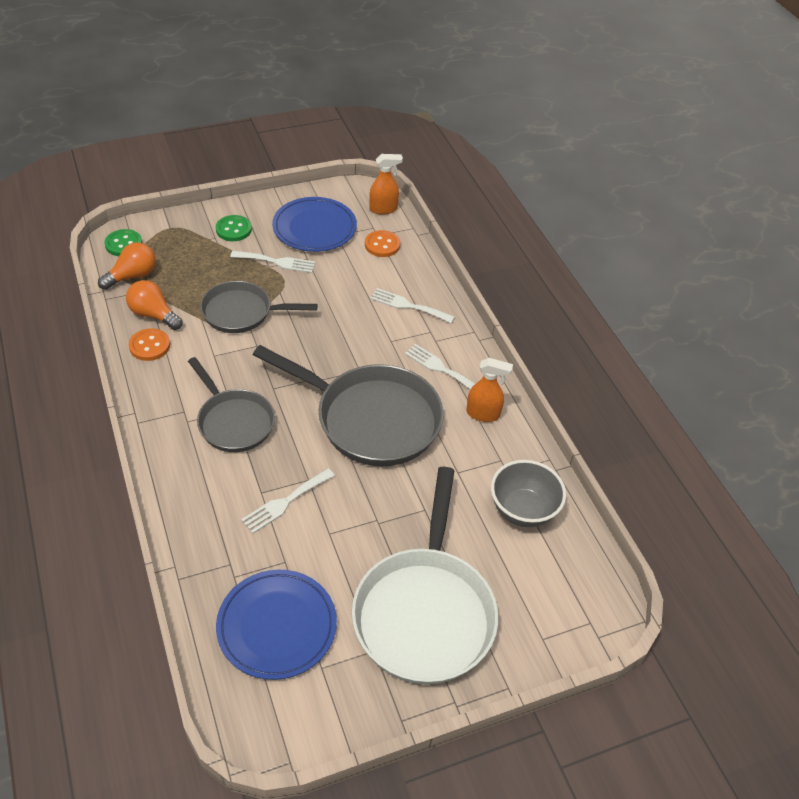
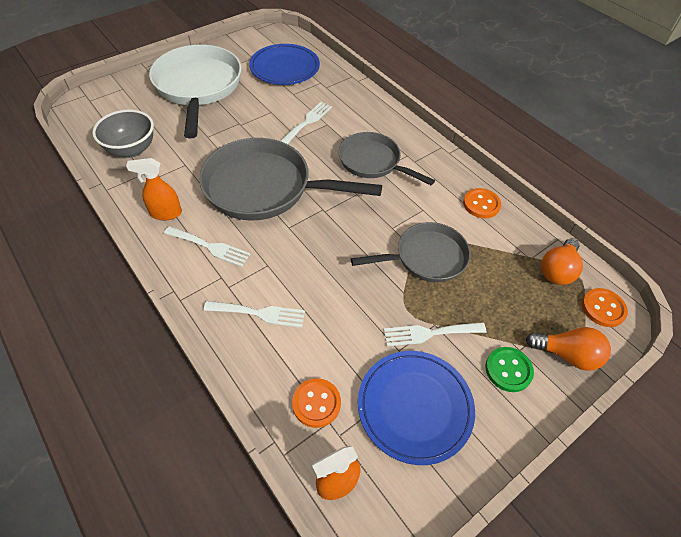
camera: 165 degrees right, 5 degrees up
green button [104,229,142,256] -> orange button [582,288,628,327]
orange light bulb [126,280,183,330] -> orange light bulb moved to [526,327,611,371]

